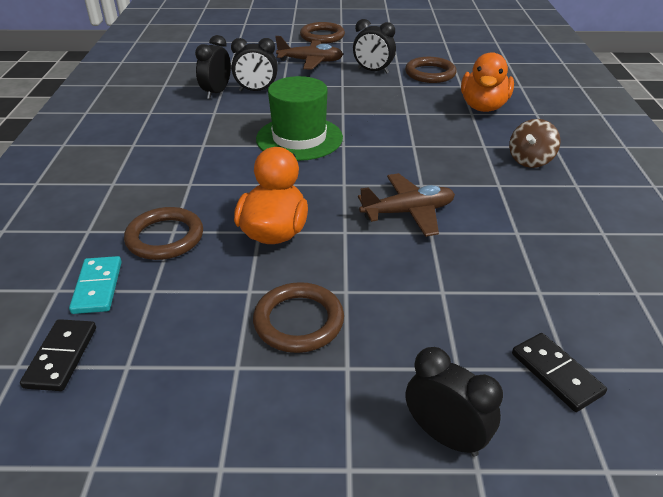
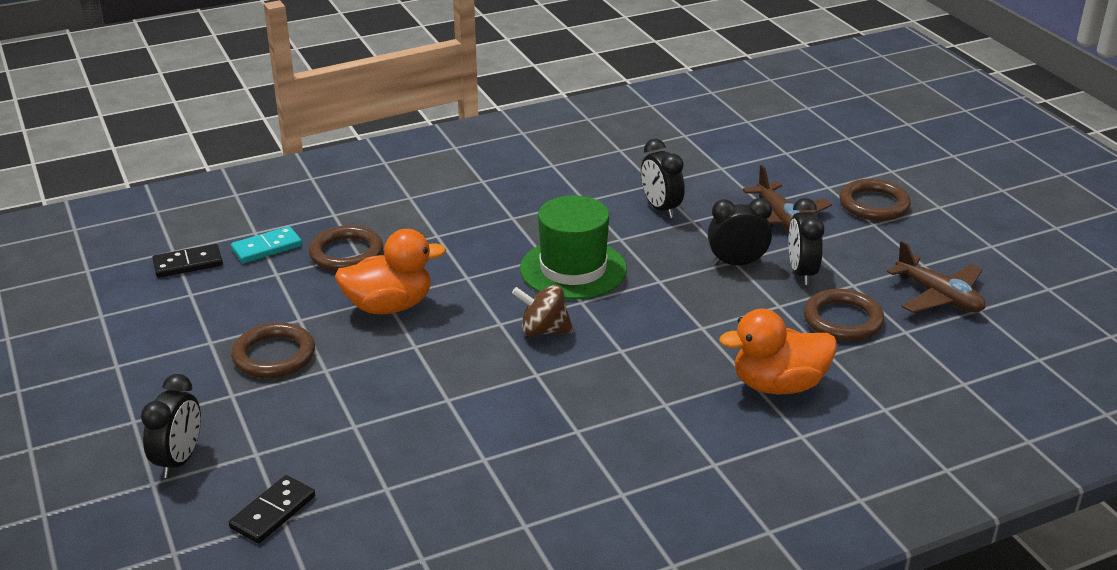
camera: 65 degrees right, 5 degrees down
black clock [195,35,231,99] -> black clock moved to [708,198,772,265]
brown plane [358,173,455,237] -> brown plane moved to [887,241,985,313]
brown spinning top [509,119,561,168] -> brown spinning top moved to [512,285,573,336]

